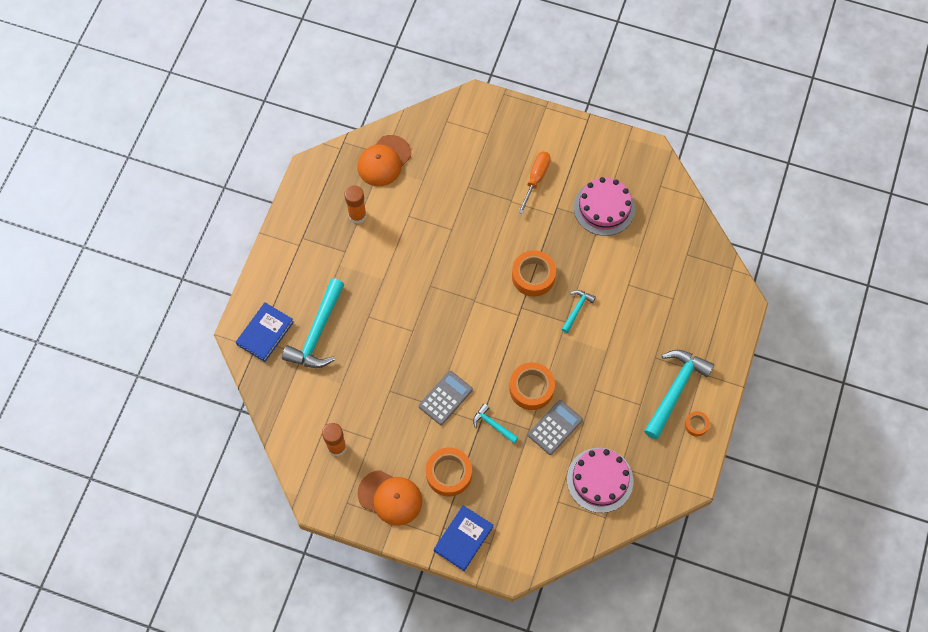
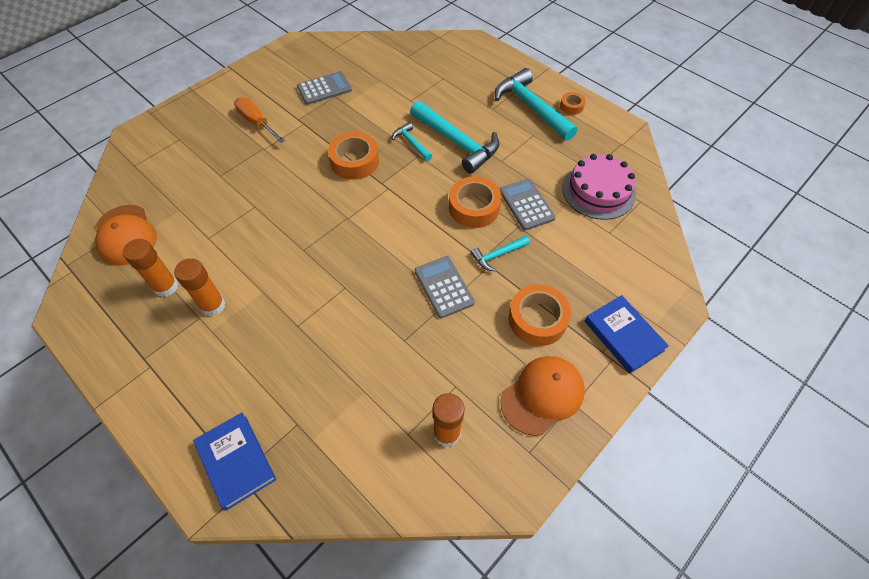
camera: 65 degrees left, 10 degrees down
turquoise hammer [282,278,345,368] -> turquoise hammer moved to [410,101,499,174]
pink cake [574,177,635,236] -> grey calculator [297,71,352,105]
none -> orange glue stick [174,258,225,316]

